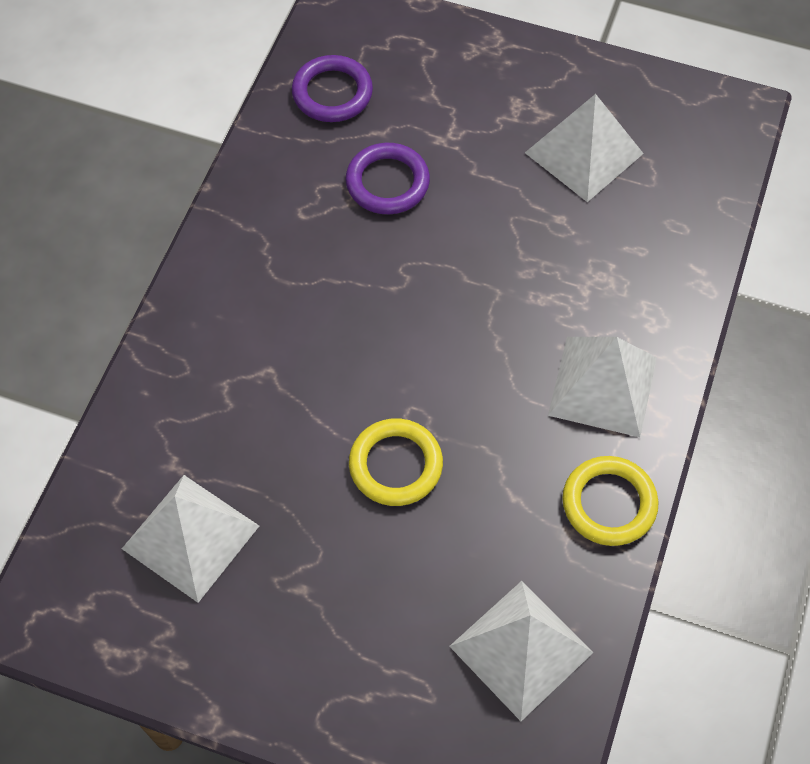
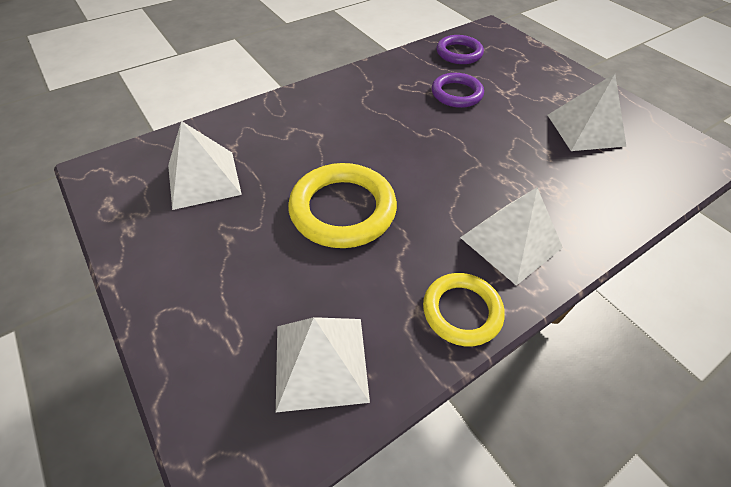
camera: 35 degrees right, 10 degrees down
yellow ring [349,418,443,506] -> yellow ring [288,163,397,248], size x1.58

